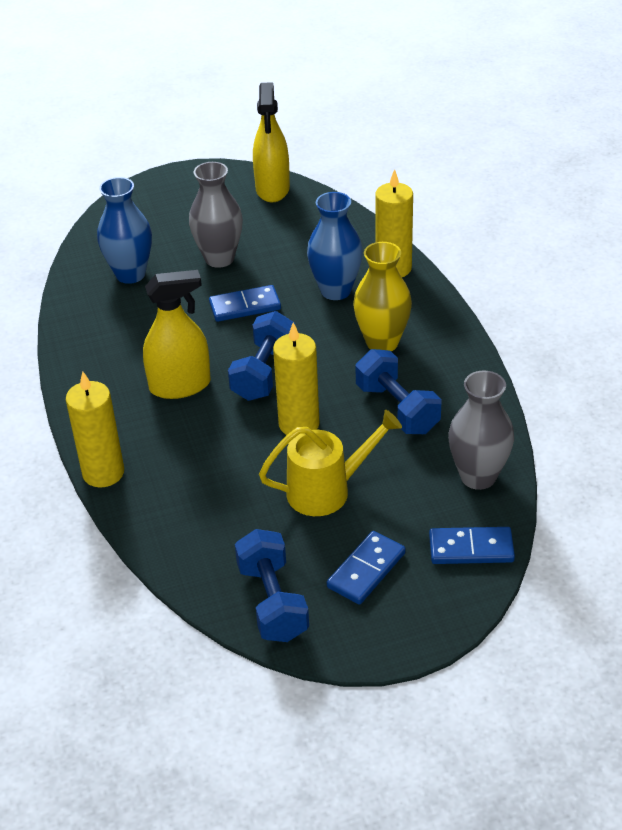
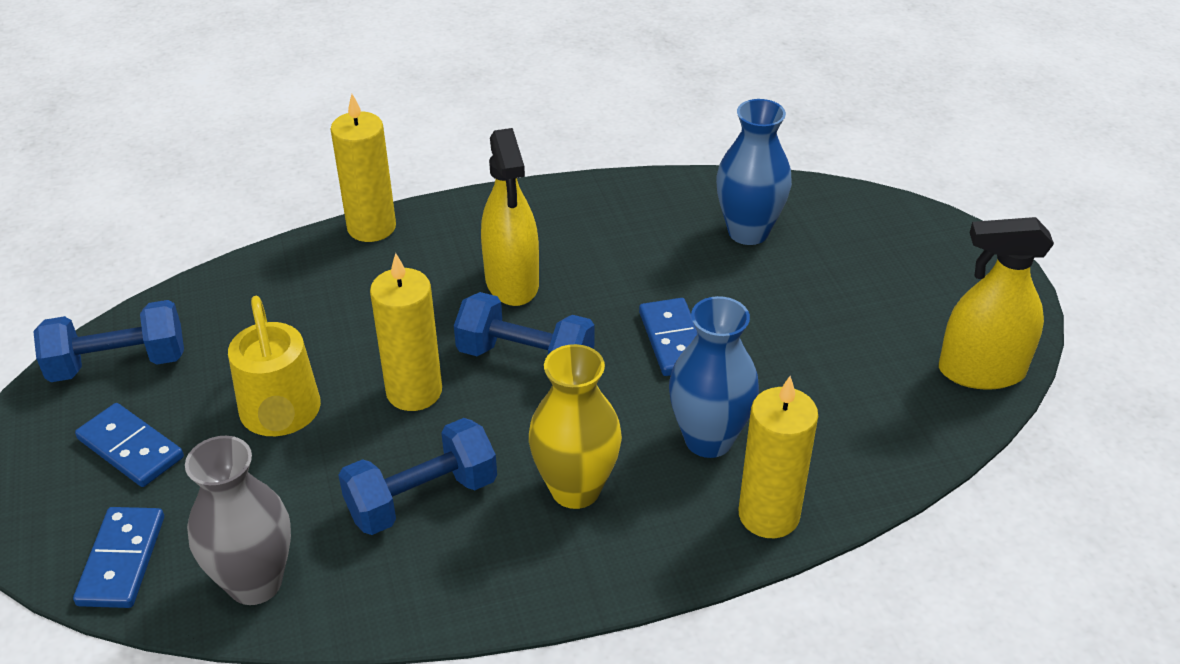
camera: 90 degrees right, 0 degrees up
grey vase [189,162,243,268] -> none

